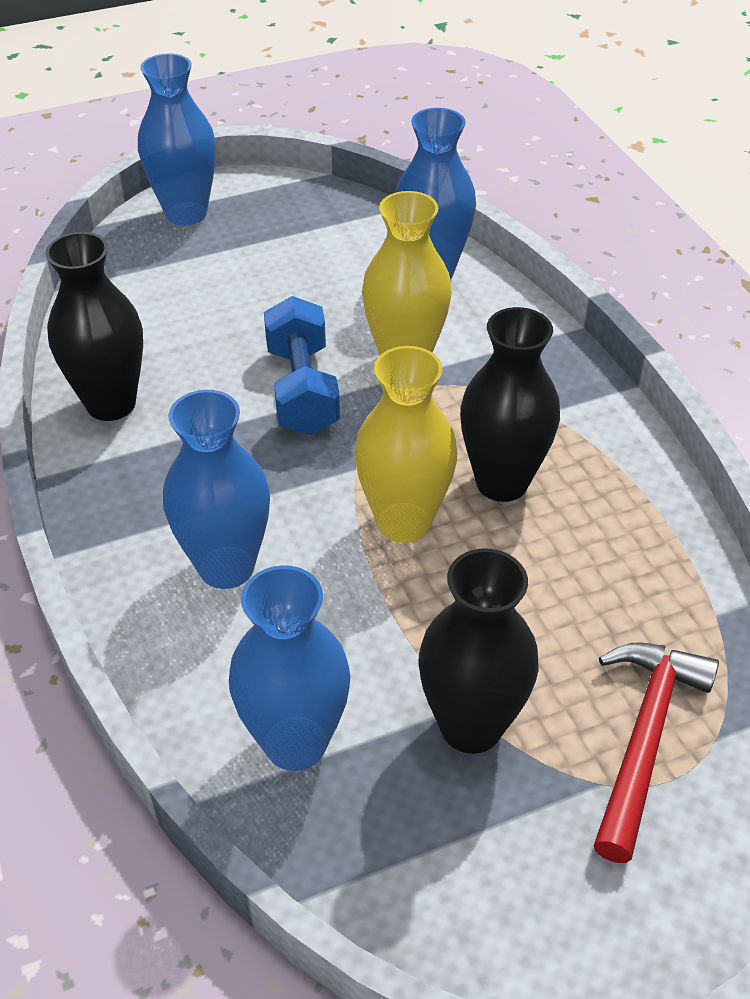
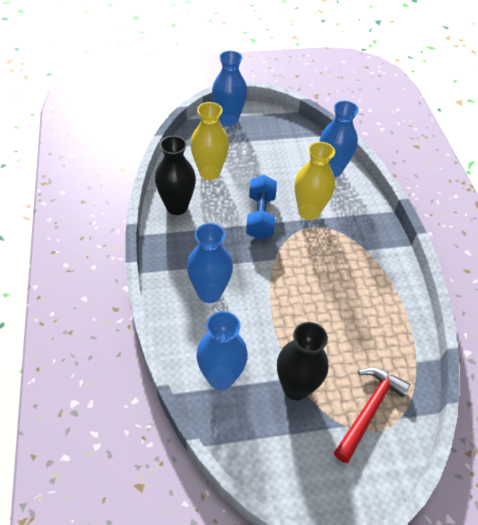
camera: 10 degrees right, 5 degrees up
yellow vase [354,346,457,543] -> yellow vase moved to [190,102,229,180]
black vase [460,307,560,502] -> none

